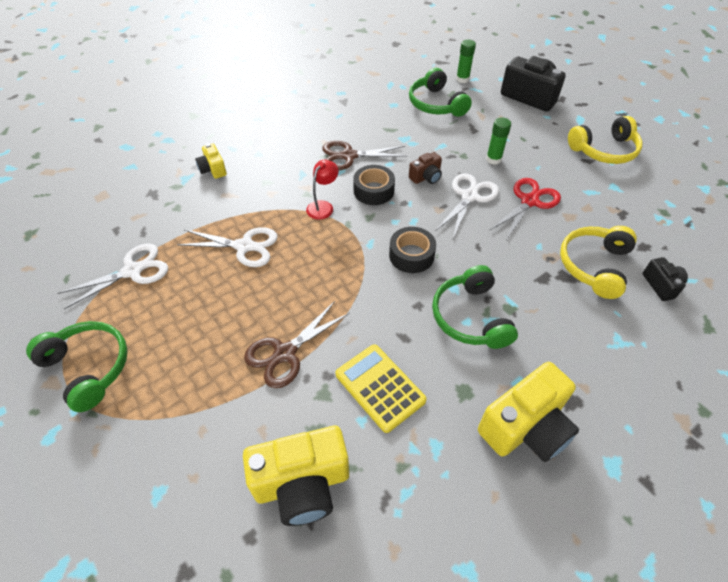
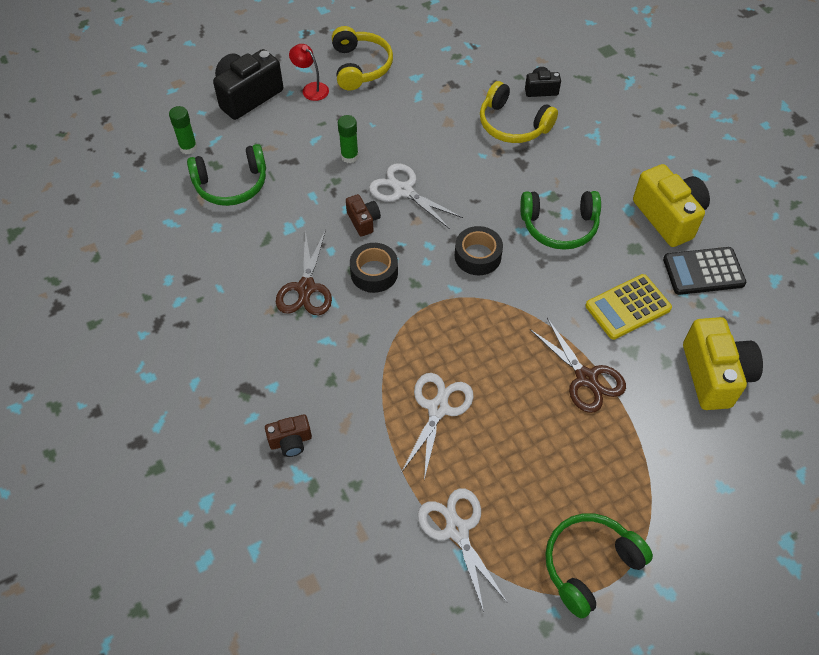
camera: 80 degrees left, 5 degrees up
yellow camera [195,143,227,179] -> brown camera [265,414,312,457]
red lamp [306,160,338,220] -> red lamp moved to [289,44,329,101]
red scissors [489,178,561,240] -> none
none -> black calculator [663,247,746,295]

